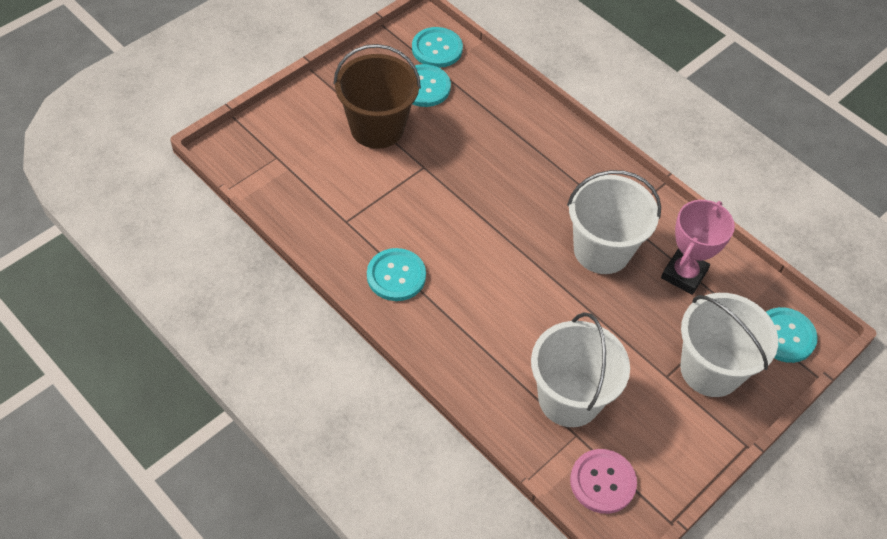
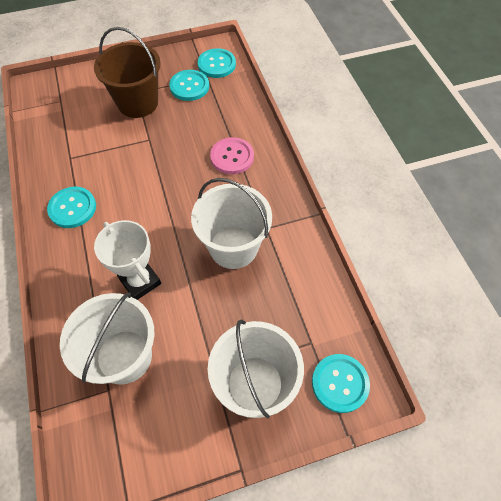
camera: 30 degrees right, 5 degrees up
pink button [570,449,637,514] -> pink button moved to [210,137,254,174]
pink trophy [661,200,735,295] -> none
none -> white trophy [94,220,161,300]

